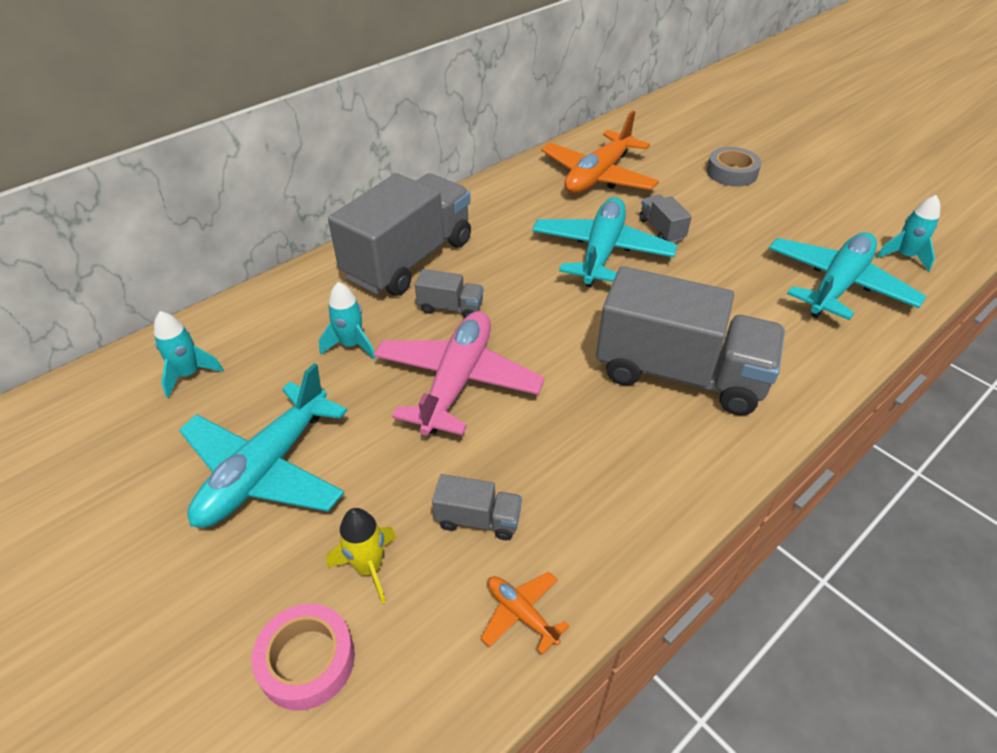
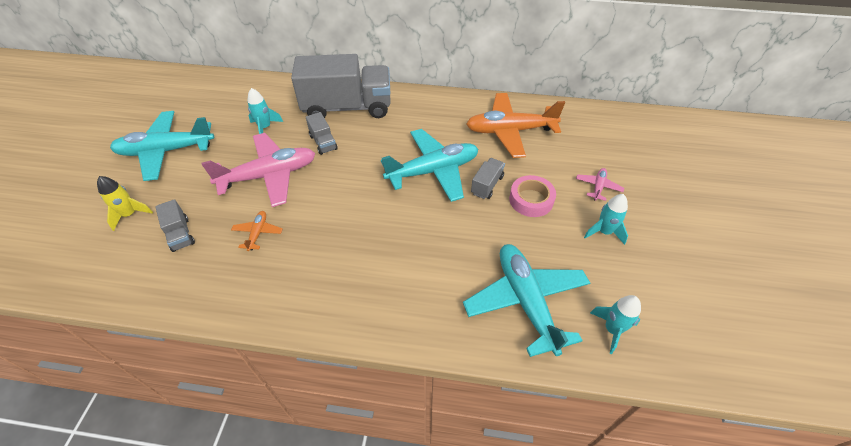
camera: 50 degrees right, 5 degrees up
turquoise rocket [154,311,224,398] -> turquoise rocket moved to [584,194,628,245]
pink tape [252,604,355,711] -> pink tape moved to [509,175,556,217]
orange plane [481,572,569,655] -> orange plane moved to [231,211,283,251]
grey truck [596,266,785,415] -> none
grey tape [707,147,761,187] -> pink plane [576,168,624,201]
turquoise plane [769,232,926,320] -> turquoise plane turned 105 degrees counterclockwise [463,244,590,357]

